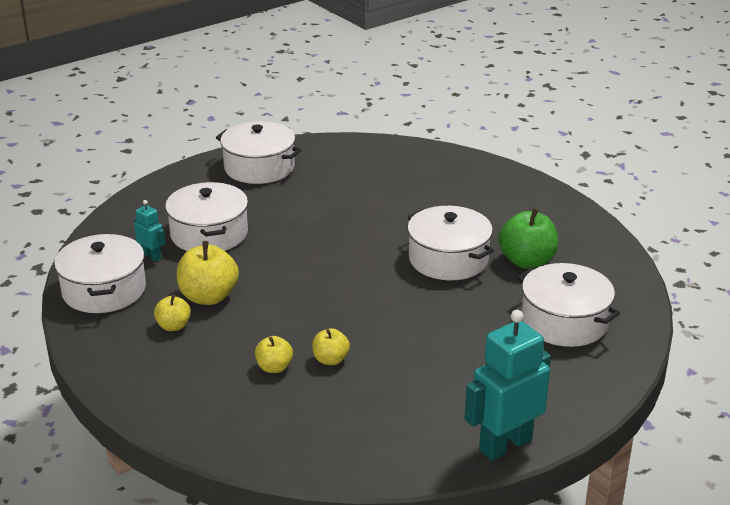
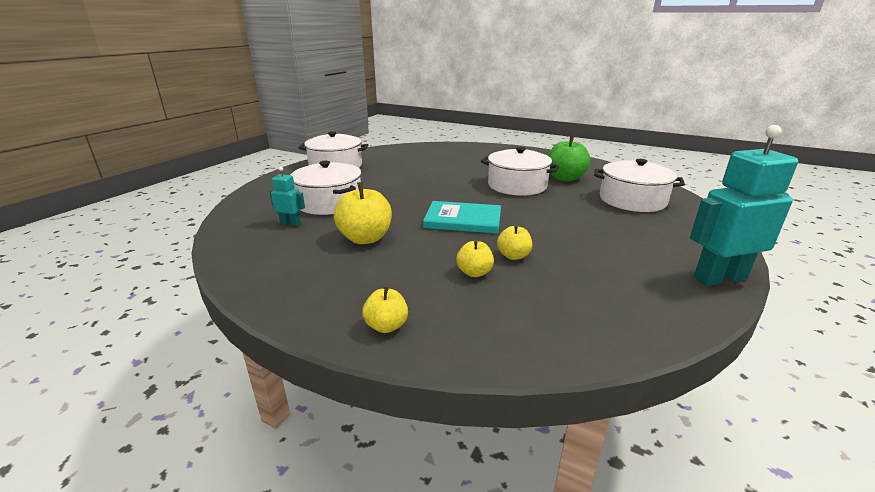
camera: 25 degrees left, 5 degrees down
white pot [54,234,146,313] -> none
yellow apple [154,294,191,331] -> yellow apple moved to [362,286,408,333]
turquoise robot [464,310,551,461] -> turquoise robot turned 45 degrees clockwise [690,125,798,286]
none -> turquoise book [423,201,501,234]

